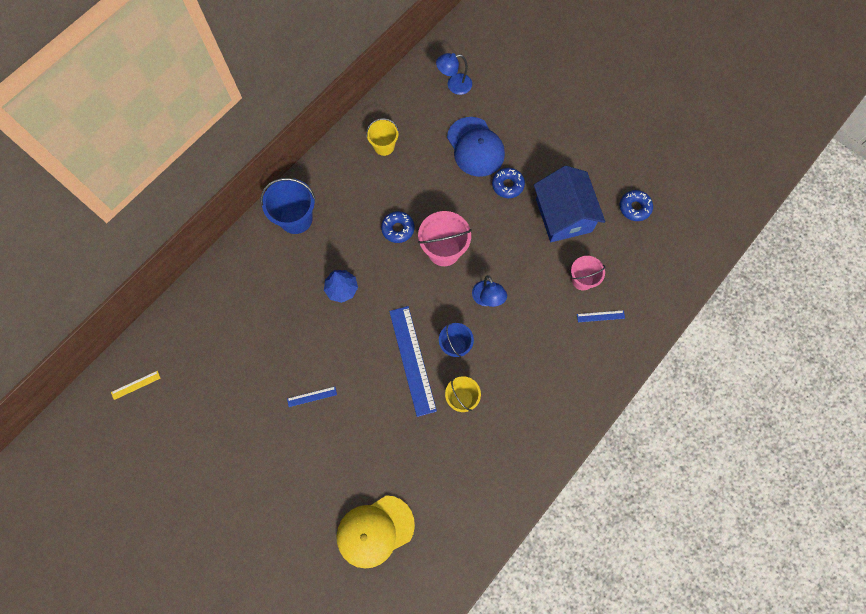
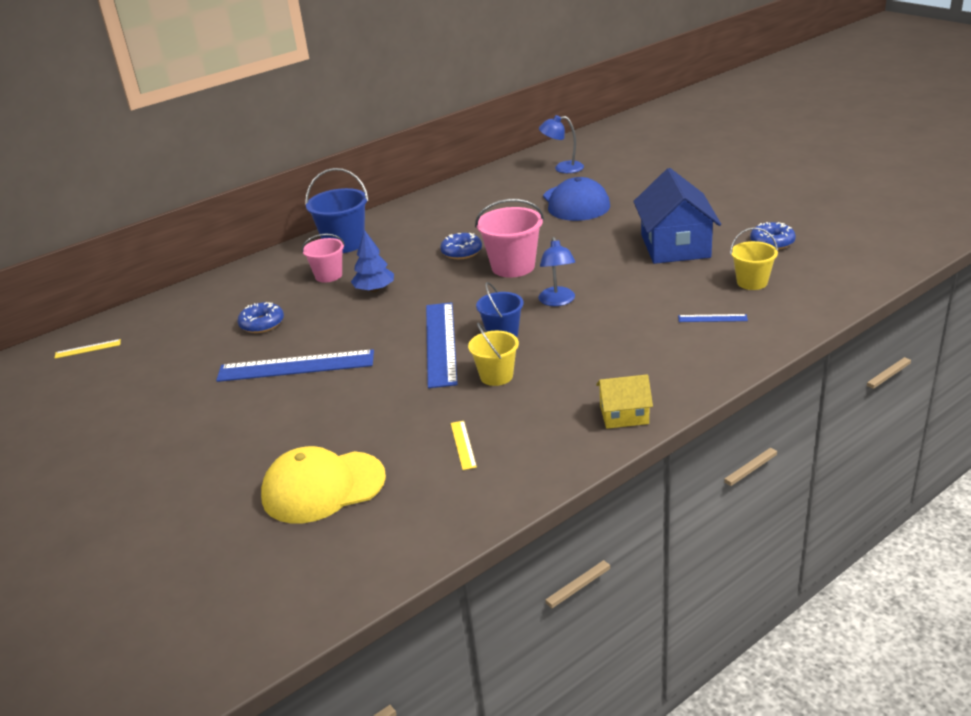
camera: 15 degrees right, 40 degrees down
blue ruler [287,387,337,407] -> blue ruler [216,349,374,382], size x2.30
yellow bucket [366,118,399,156] -> yellow bucket moved to [730,227,778,290]
blue donut [492,168,525,198] -> blue donut moved to [237,302,284,333]
pink bucket [571,256,605,290] -> pink bucket moved to [302,234,345,283]
none -> yellow ruler [451,421,477,470]
none -> yellow house [596,374,653,429]

